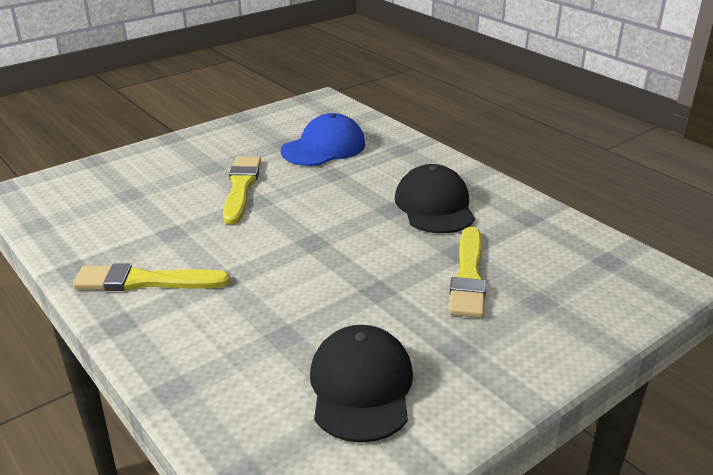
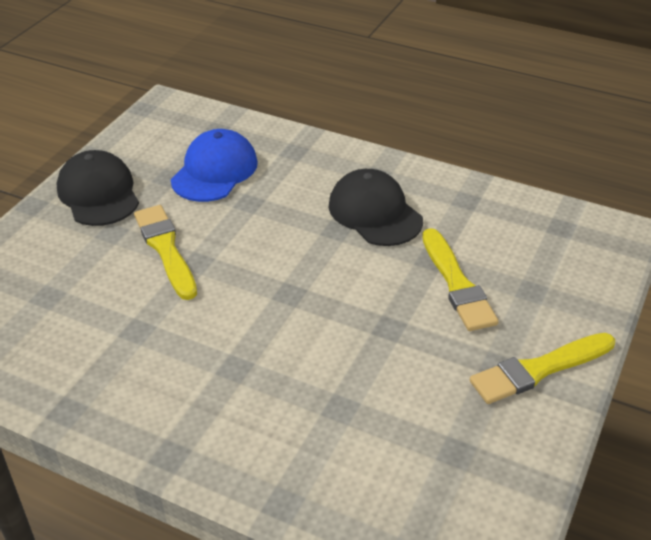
camera: 25 degrees left, 10 degrees up
yellow brush [73,264,230,291] -> yellow brush moved to [470,333,615,404]
black cap [310,325,413,443] -> black cap moved to [56,150,139,226]

